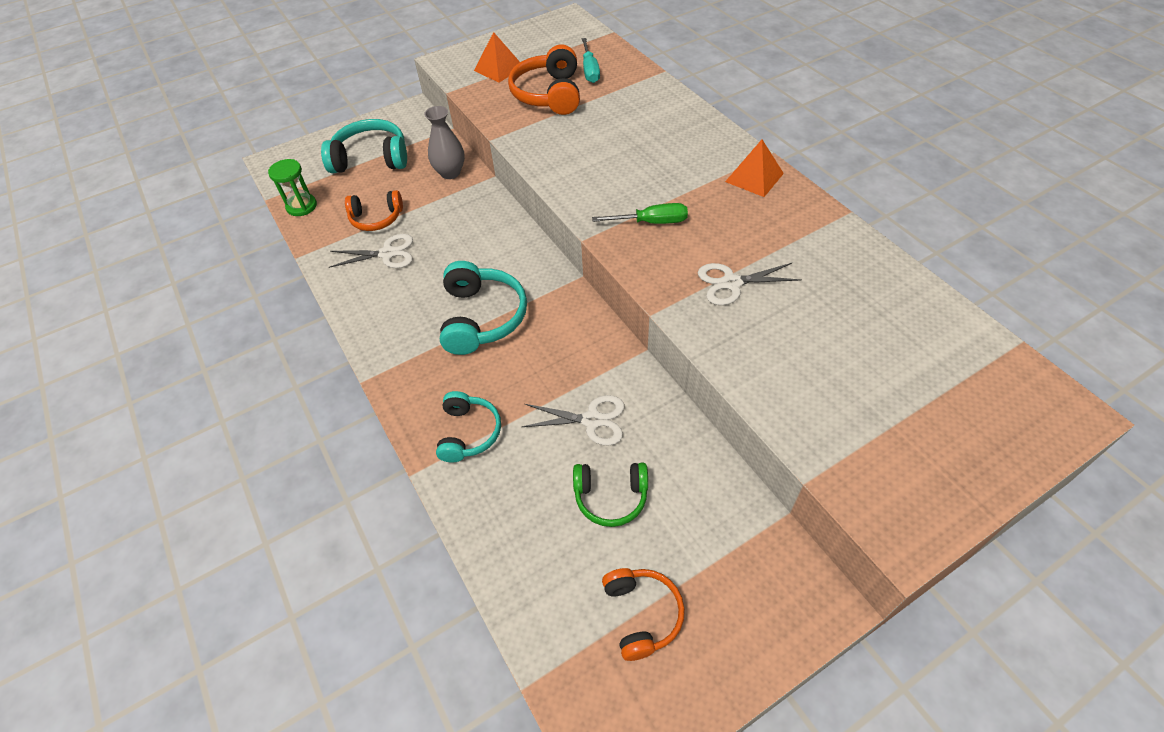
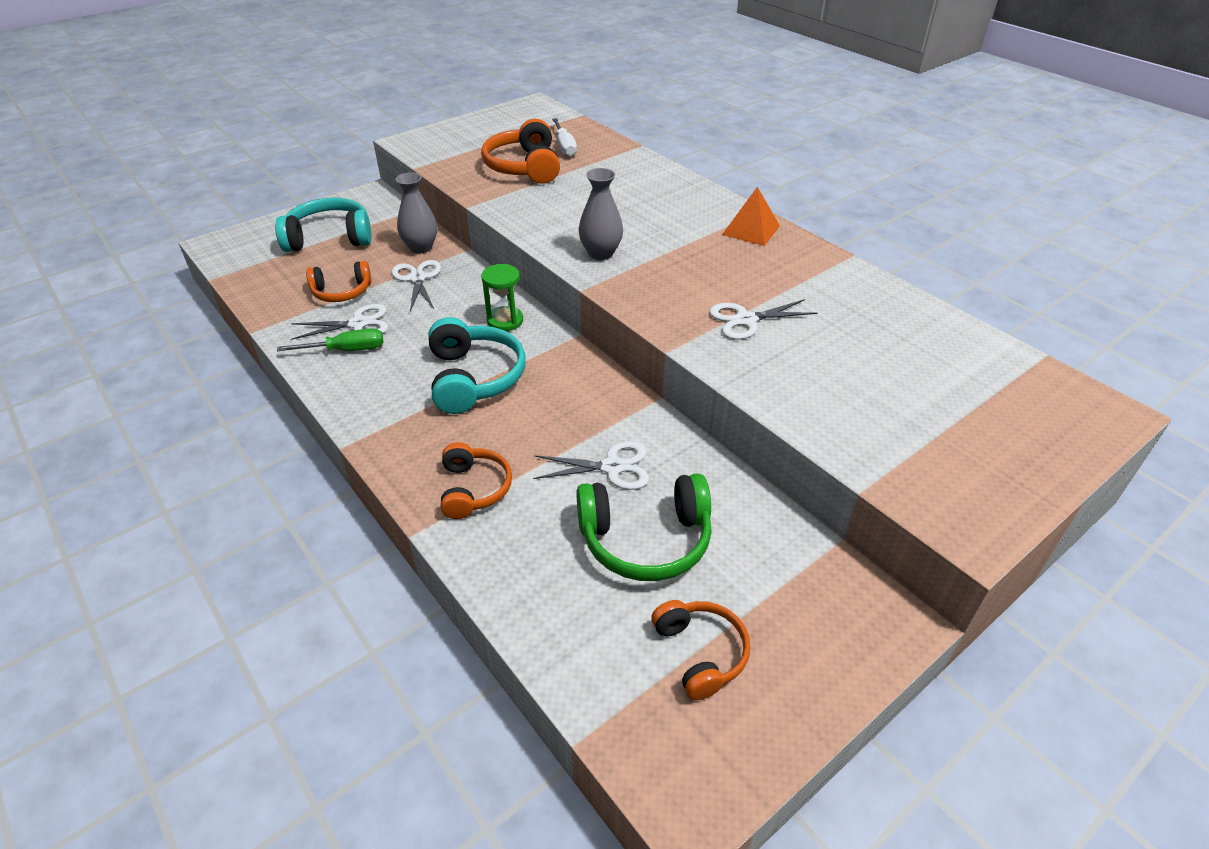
camera: 10 degrees left, 10 degrees down
green hourglass [268,159,317,216] -> green hourglass moved to [481,264,523,331]
turquoise headphones [436,391,501,463] -> orange headphones [441,442,512,519]
orange pyramid [474,32,520,83] -> none
green headphones [573,463,648,527] -> green headphones [576,473,712,581], size x1.56
turquoise screwdriver [582,38,600,83] -> white screwdriver [552,118,577,156]
green screwdriver [592,203,688,224] -> green screwdriver moved to [277,329,384,351]
none -> white scissors [392,260,441,311]
none -> grey vase [579,168,623,260]

